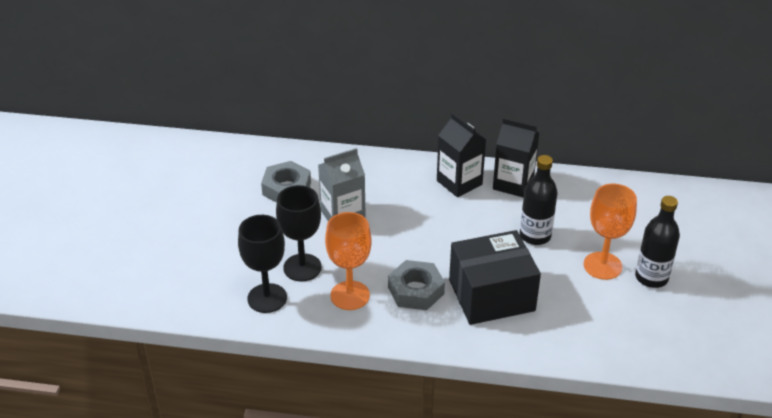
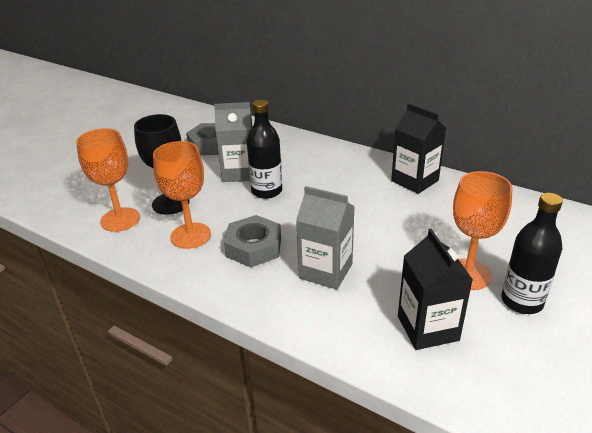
camera: 25 degrees right, 5 degrees down
black goblet [238,215,287,313] -> orange goblet [76,128,140,232]
black carton [437,113,486,197] -> black carton moved to [398,229,473,350]
black box [449,230,541,325] -> grey carton [296,186,355,290]
black bottle [520,155,558,245] -> black bottle moved to [247,100,282,199]

